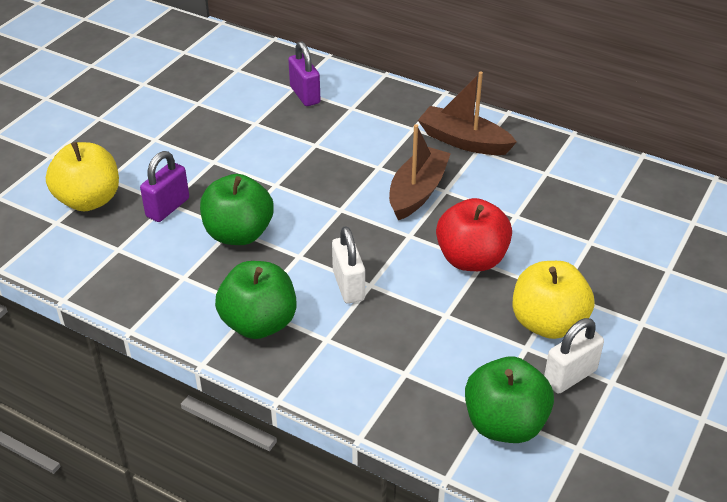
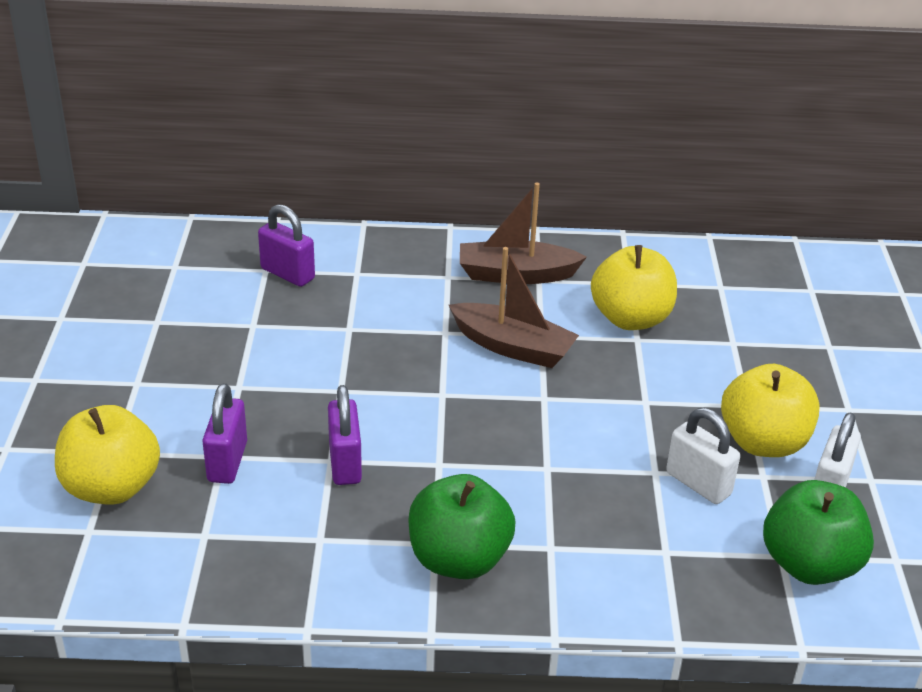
camera: 30 degrees left, 5 degrees down
green apple [200,174,274,245] -> purple padlock [328,385,362,485]
white padlock [332,226,365,304] -> white padlock moved to [666,408,740,504]
brown boat [389,124,451,220] -> brown boat turned 120 degrees clockwise [449,247,579,368]
red apple [436,198,512,271] -> none
none -> yellow apple [591,245,677,330]

